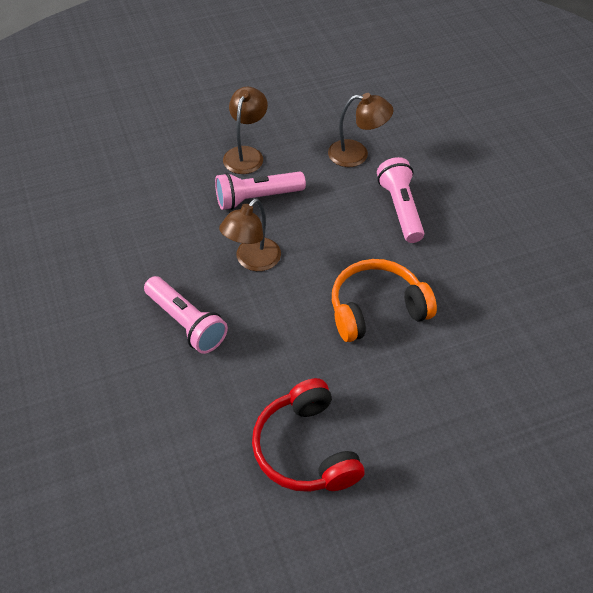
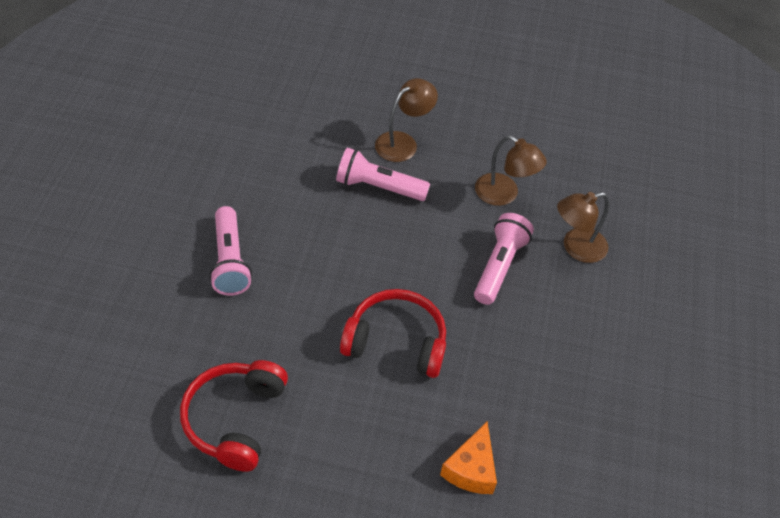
camera: 30 degrees right, 0 degrees up
brown lamp [219,199,281,271] -> brown lamp moved to [557,192,609,263]
orange headphones [332,259,437,342] -> red headphones [340,289,446,378]
none -> orange cheese [440,422,497,494]

